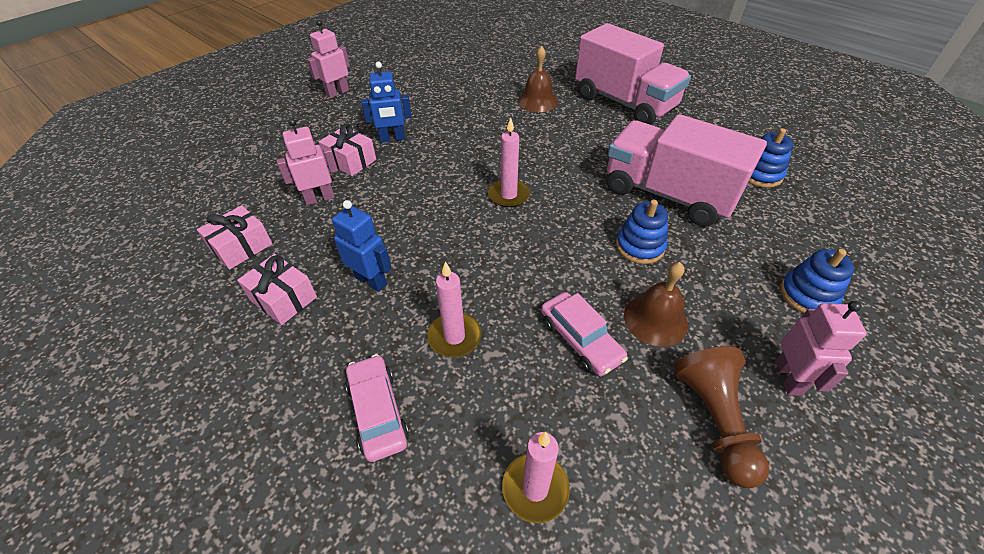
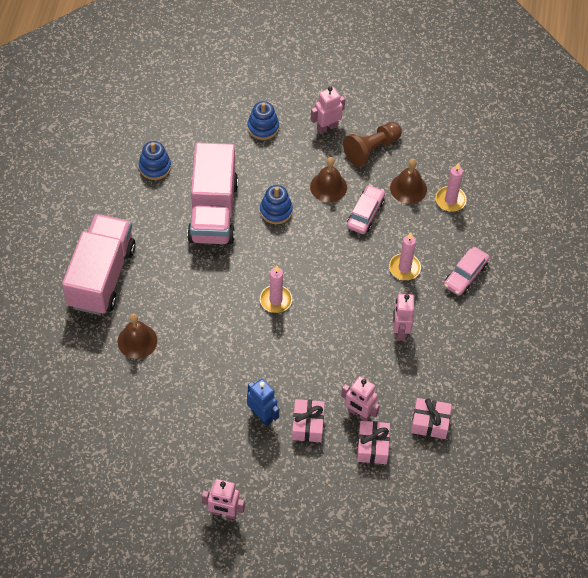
camera: 125 degrees left, 10 degrees up
pink gift [237,254,317,325] -> pink gift moved to [357,421,390,464]
blue robot [332,200,391,292] -> pink robot [393,294,414,341]
none -> brown bell [390,159,427,204]

